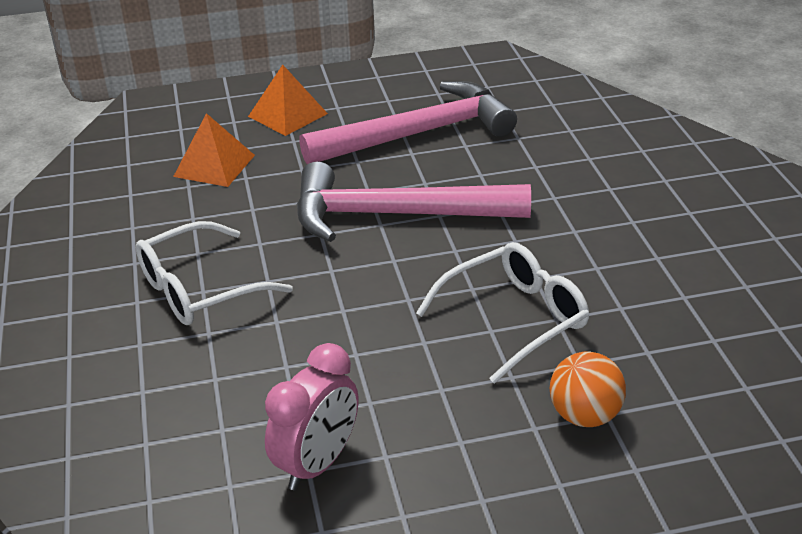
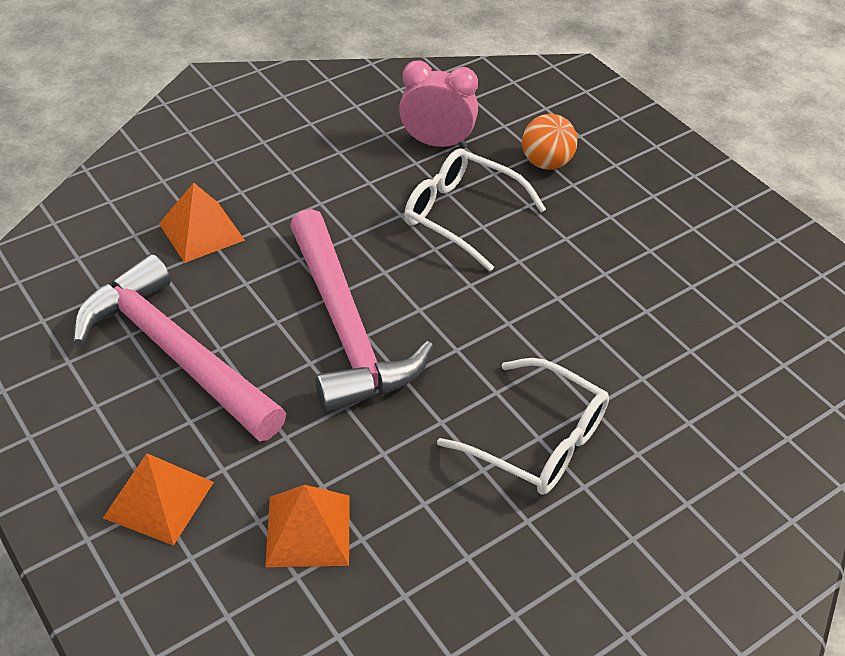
camera: 115 degrees left, 10 degrees up
pink clock [265,343,358,490] -> pink clock moved to [399,60,478,149]
none -> orange pyramid [159,183,245,263]

